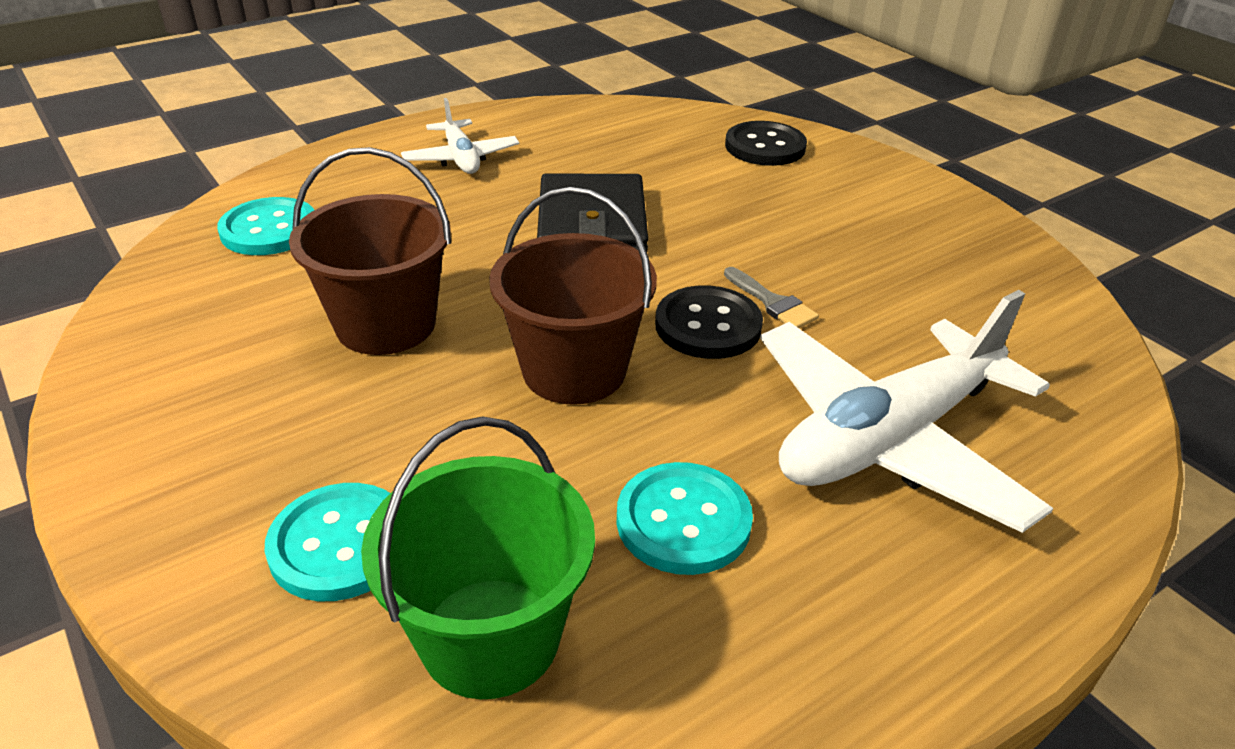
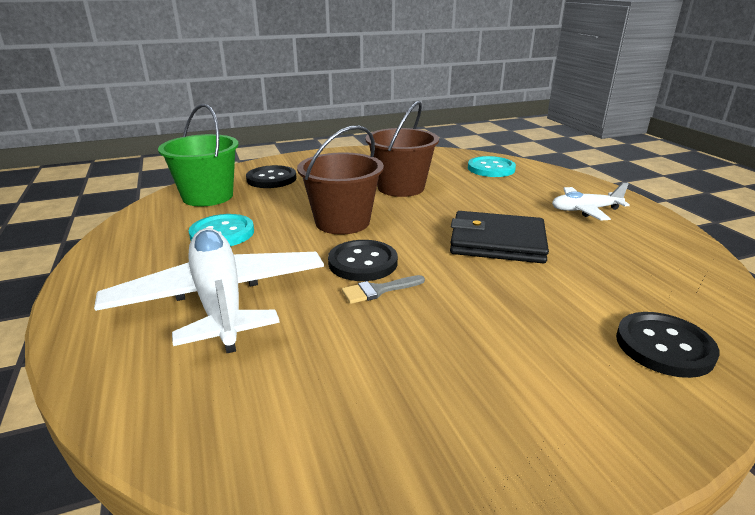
camera: 105 degrees right, 10 degrees down
turquoise button [265,483,390,601] -> black button [246,165,297,188]

